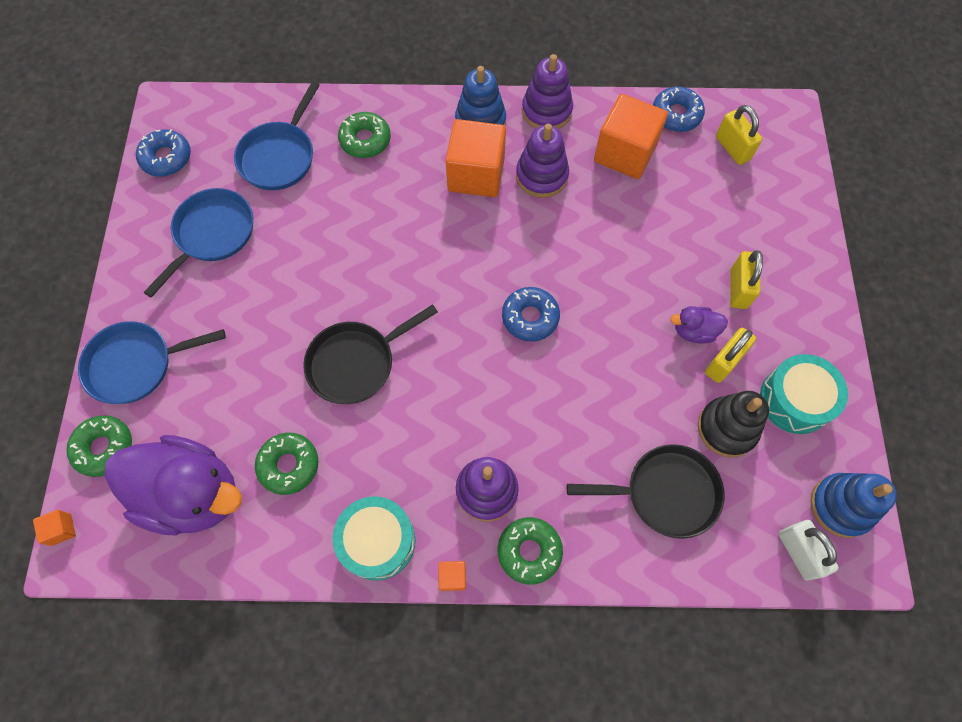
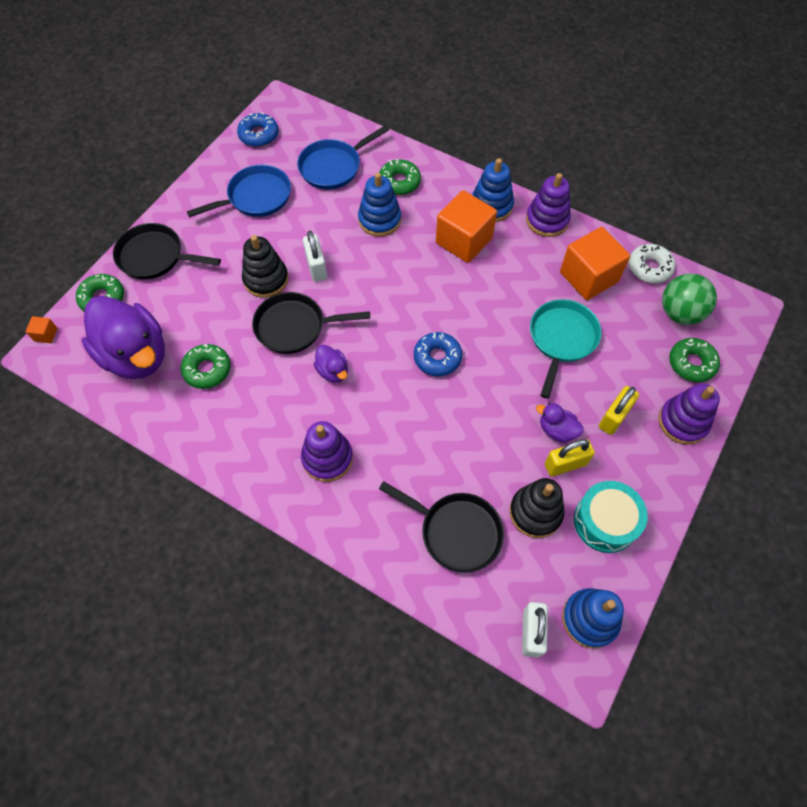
camera: 30 degrees right, 5 degrees down
blue pan [78,321,226,404] -> black pan [113,223,221,279]
turquoise drum [333,496,416,581] -> none
orange cube [438,561,466,591] -> none
green donut [498,517,563,585] -> green donut moved to [669,338,720,382]
purple stacking toy [516,124,569,198] -> purple stacking toy moved to [658,384,720,445]
blue donut [653,87,705,132] -> white donut [629,244,675,283]
yellow padlock [716,105,762,165] -> green ball [662,273,717,325]
none -> black stacking toy [242,235,288,298]
none -> white padlock [303,231,327,282]
none -> purple duck [314,345,348,383]
none -> blue stacking toy [358,173,401,237]
none -> turquoise pan [530,299,601,399]

